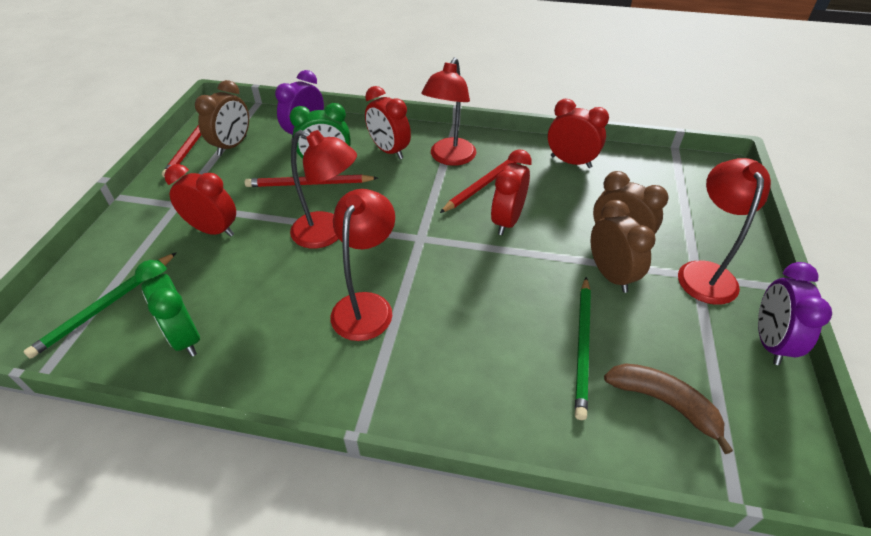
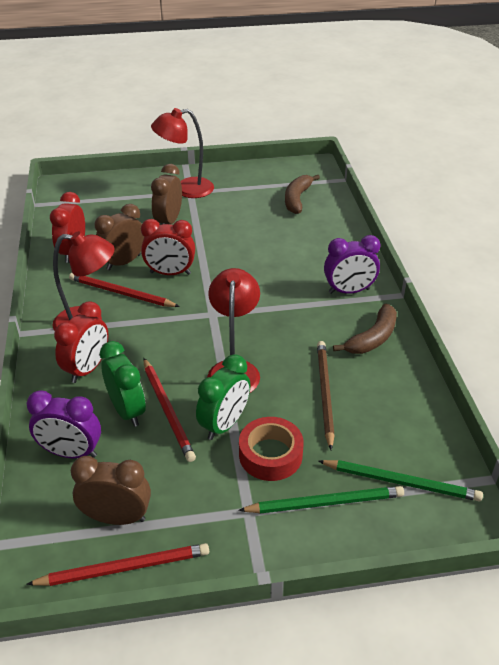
camera: 110 degrees left, 5 degrees down
green clock [134,260,200,357] -> green clock moved to [196,354,251,440]
red clock [164,164,236,237] -> red tape [239,417,304,481]
red lamp [331,189,395,341] -> none
green pencil [575,277,591,420] -> green pencil moved to [238,486,404,514]
brown clock [591,200,656,293] -> brown clock moved to [95,204,144,270]
purple clock [758,262,832,365] -> purple clock moved to [324,235,381,294]
none -> brown pencil [317,341,335,450]
none -> brown banana [333,304,397,354]

